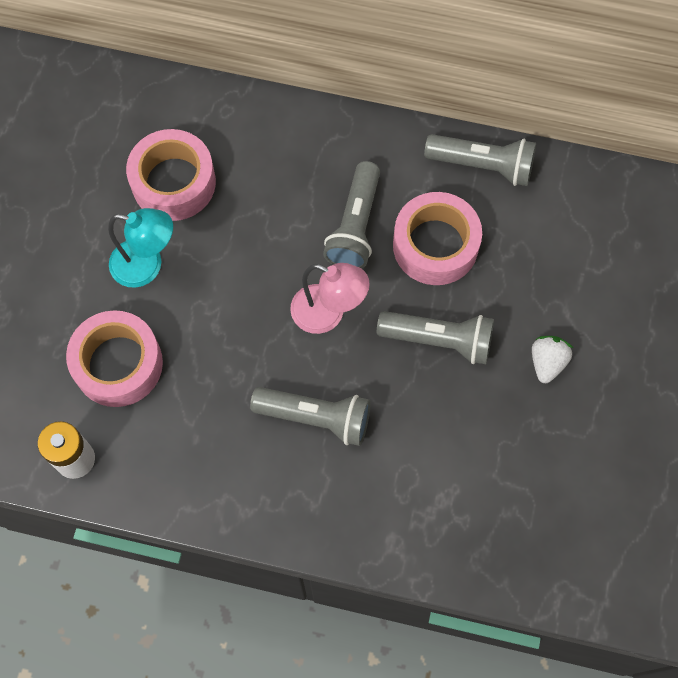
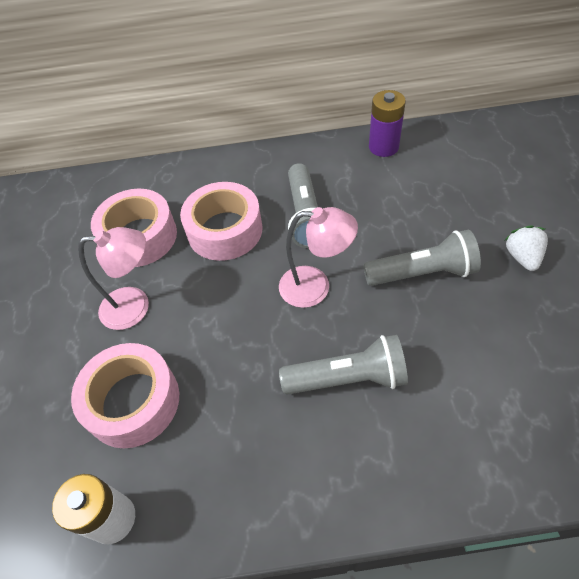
camera: 15 degrees left, 15 degrees down
turquoise lamp [108,208,173,288] -> pink lamp [78,227,149,330]
pink tape [393,192,482,285] -> pink tape moved to [180,182,262,261]
grey flashlight [424,134,536,186] -> purple battery [369,90,406,157]

